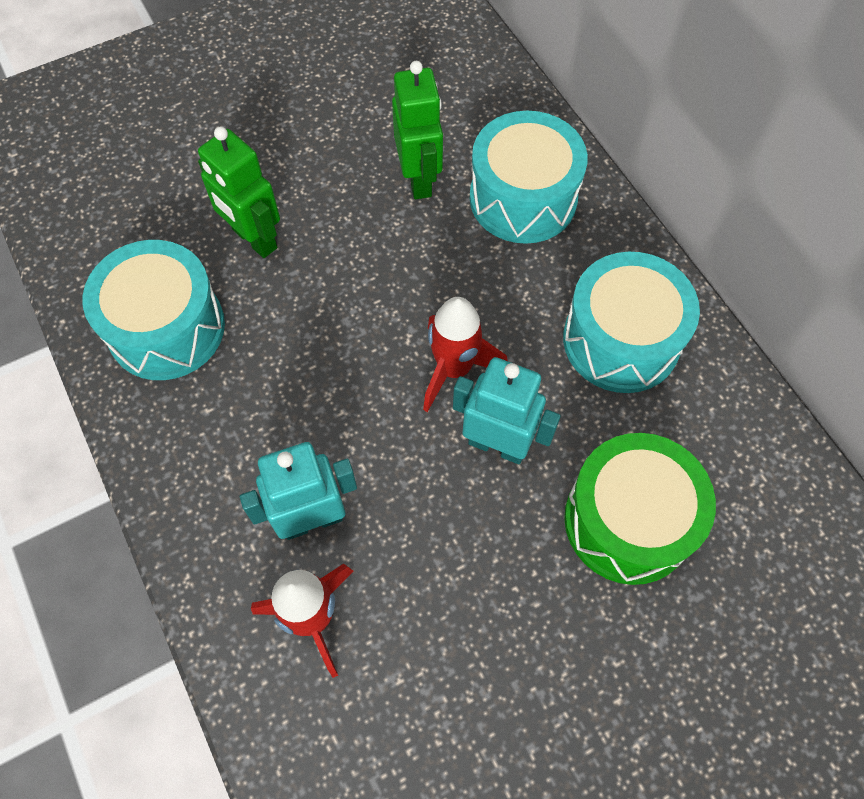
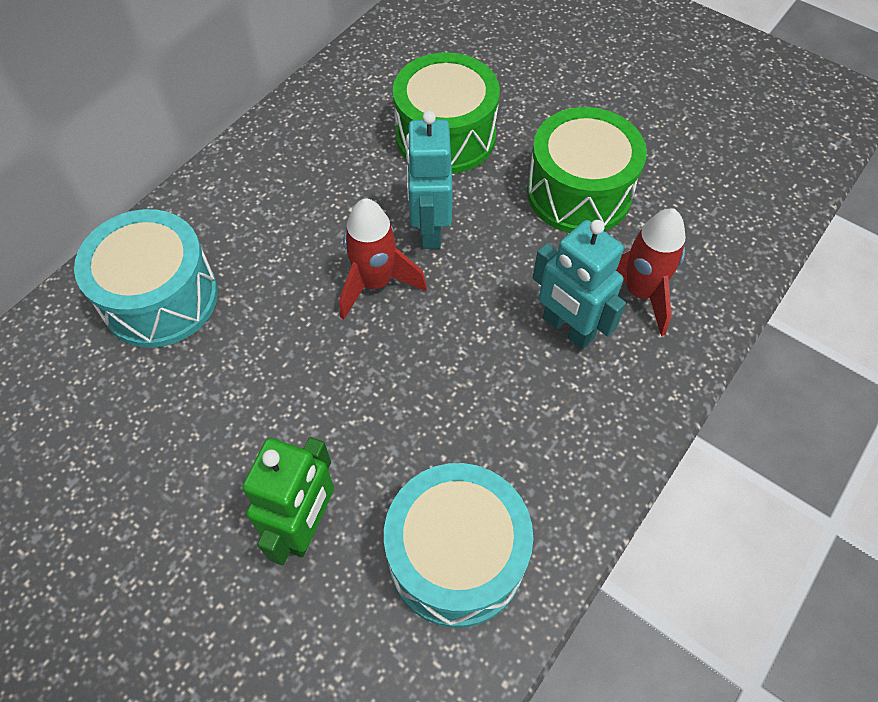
camera: 115 degrees left, 5 degrees down
green robot [392,61,443,199] -> none
turquoise drum [563,252,700,393] -> none
none -> green drum [527,107,647,233]

